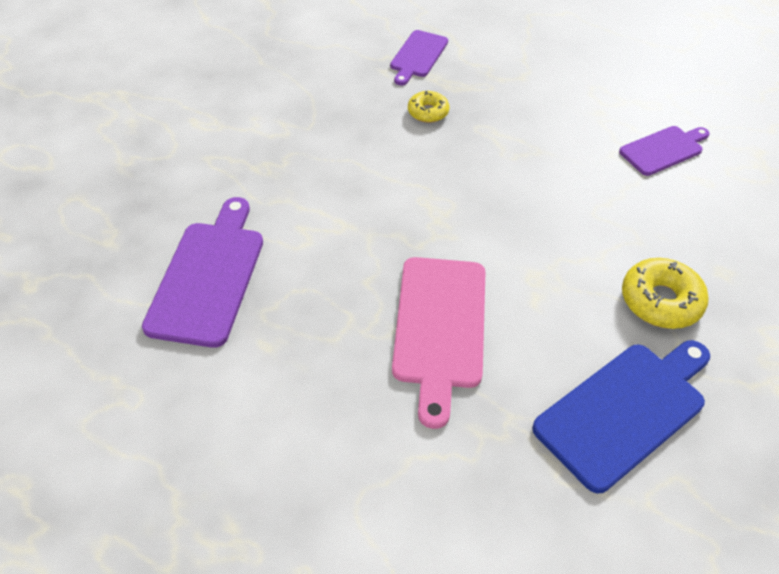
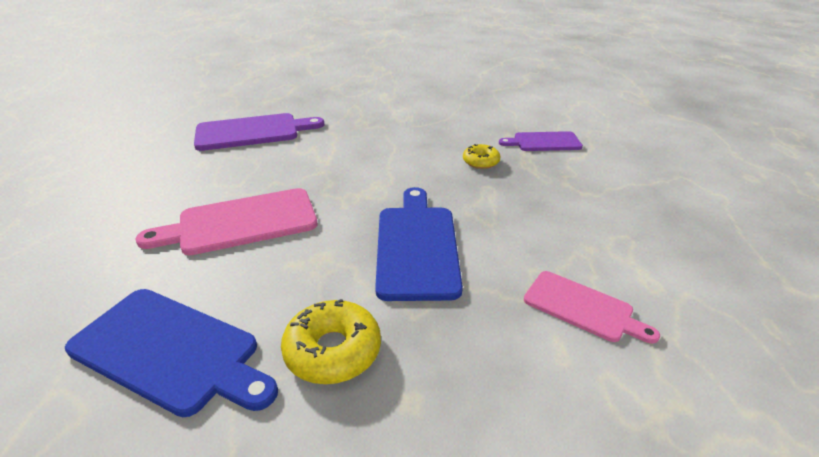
camera: 65 degrees right, 15 degrees down
purple cutting board [619,126,710,176] -> pink cutting board [524,271,660,344]
none -> blue cutting board [375,187,463,301]

